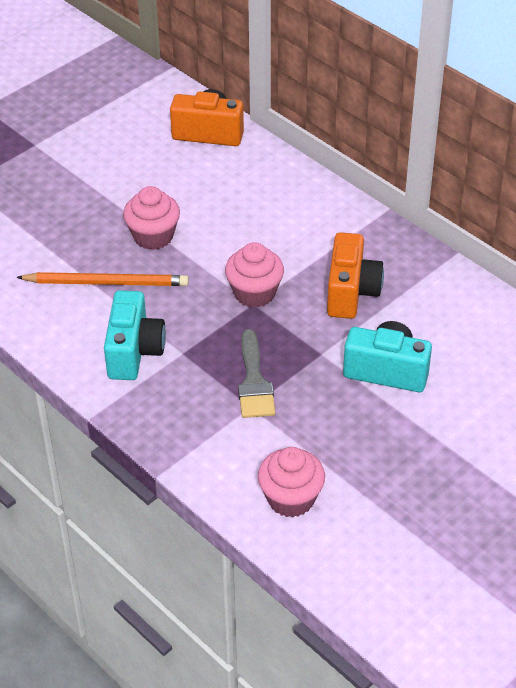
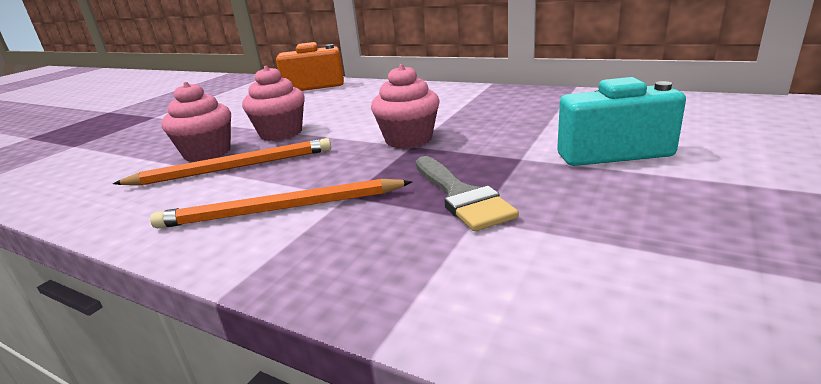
camera: 15 degrees left, 20 degrees down
turquoise camera [104,290,166,380] -> orange pencil [150,179,413,228]
pink cupcake [258,447,325,518] -> pink cupcake moved to [161,82,231,162]
orange camera [327,232,384,319] -> none

